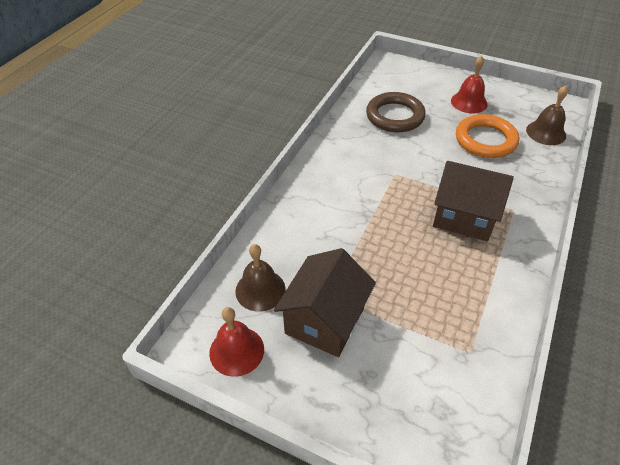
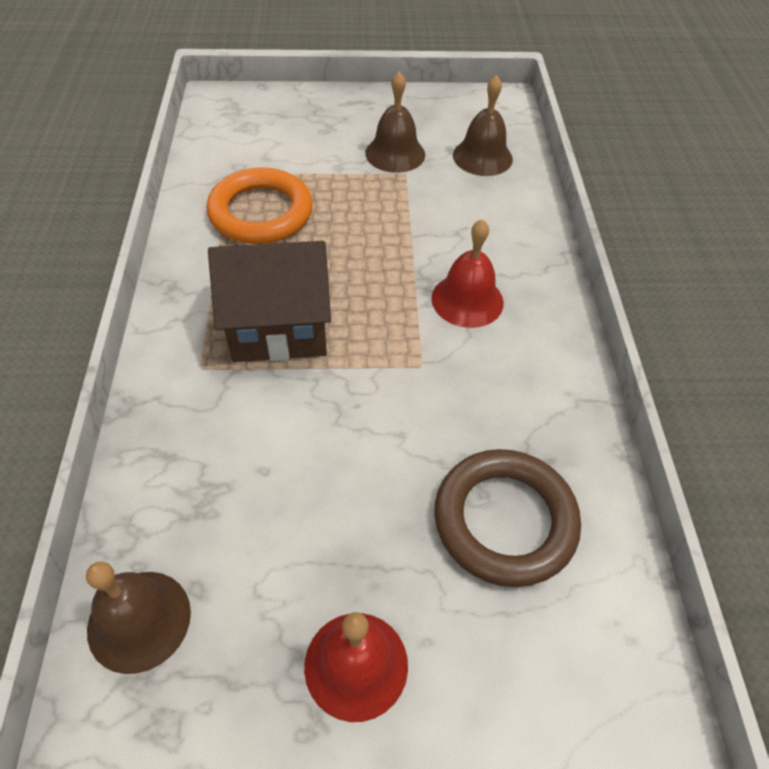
camera: 150 degrees right, 5 degrees up
red bell [209,307,264,377] -> red bell moved to [431,219,504,328]
brown house [274,248,376,357] -> brown bell [365,71,425,173]
orange ring [456,114,520,158] -> orange ring moved to [207,167,313,244]

